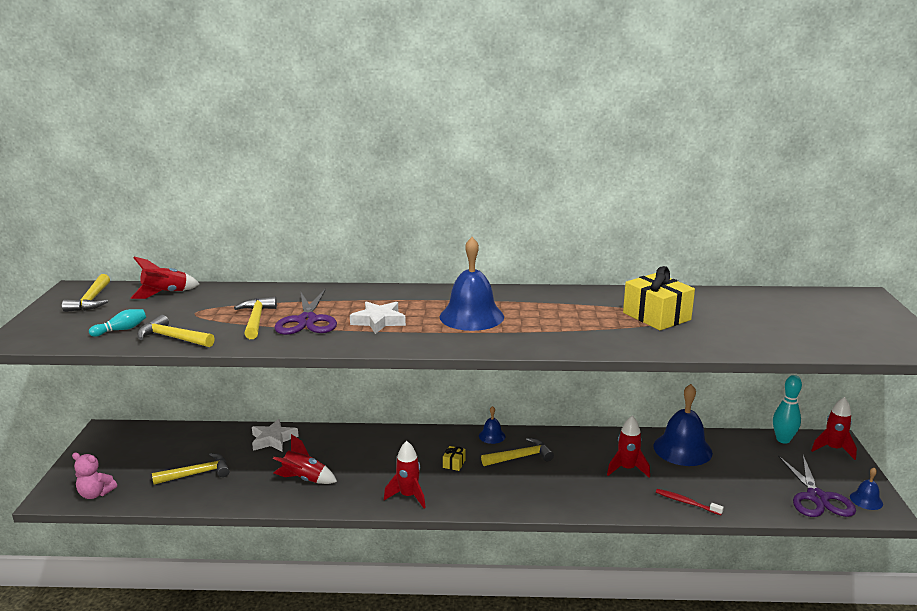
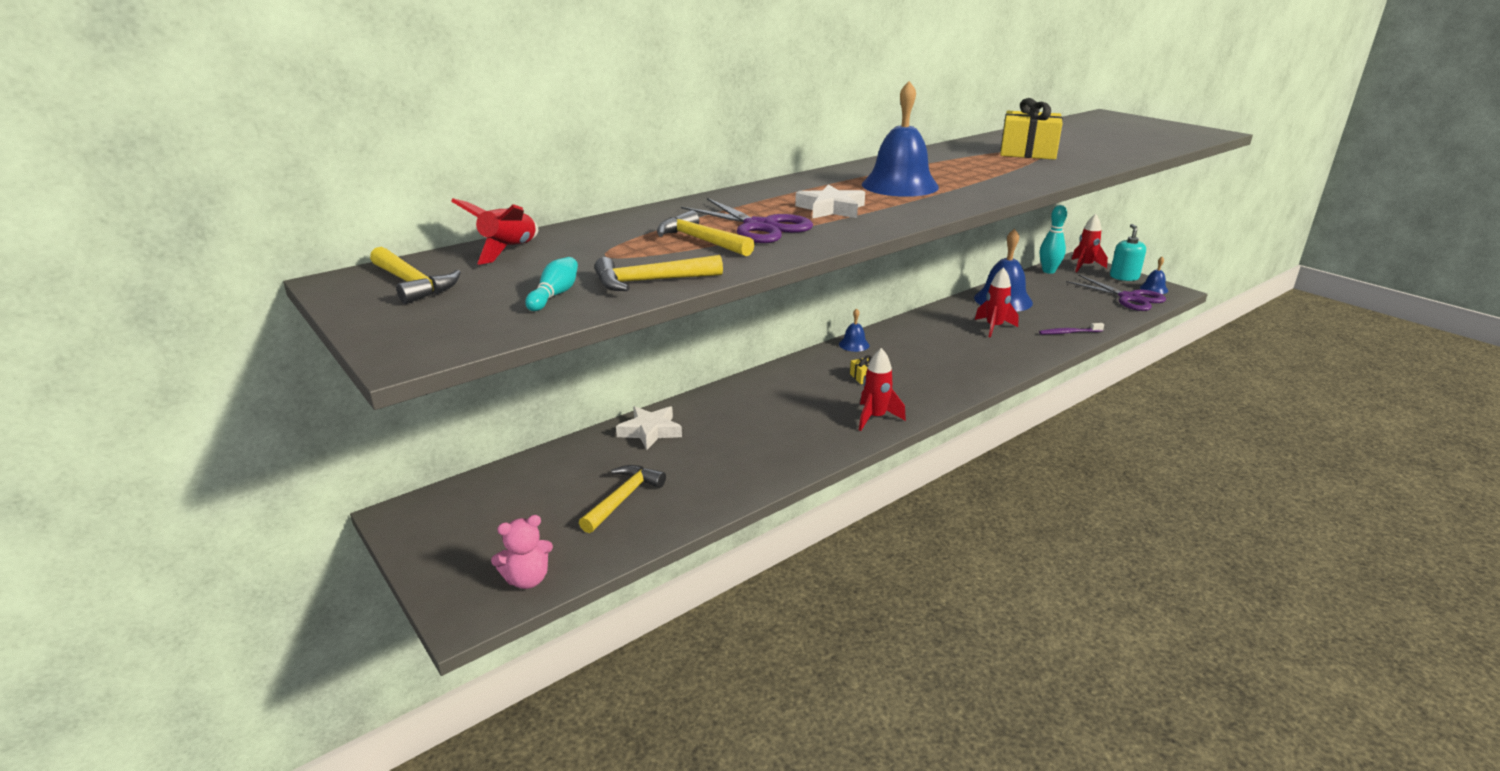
camera: 40 degrees left, 5 degrees up
red rocket [273,434,337,484] -> none
yellow hammer [481,438,554,466] -> none
red toothbrush [656,489,724,515] -> purple toothbrush [1039,323,1104,334]
none -> turquoise soap dispenser [1110,224,1146,281]

